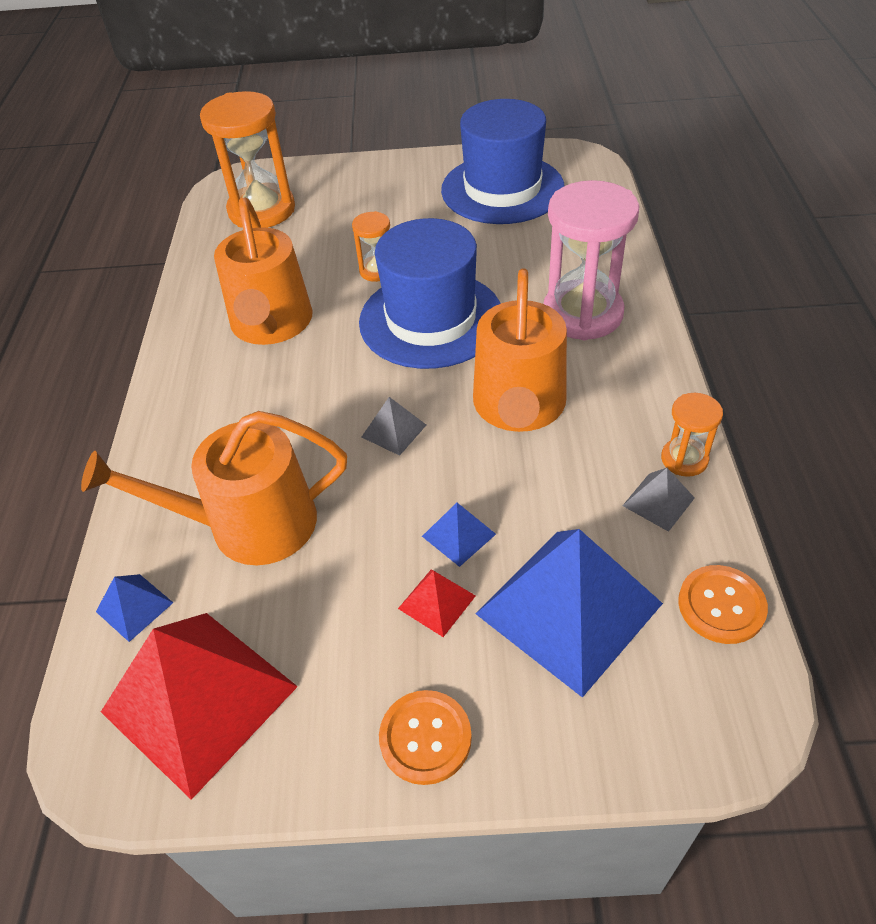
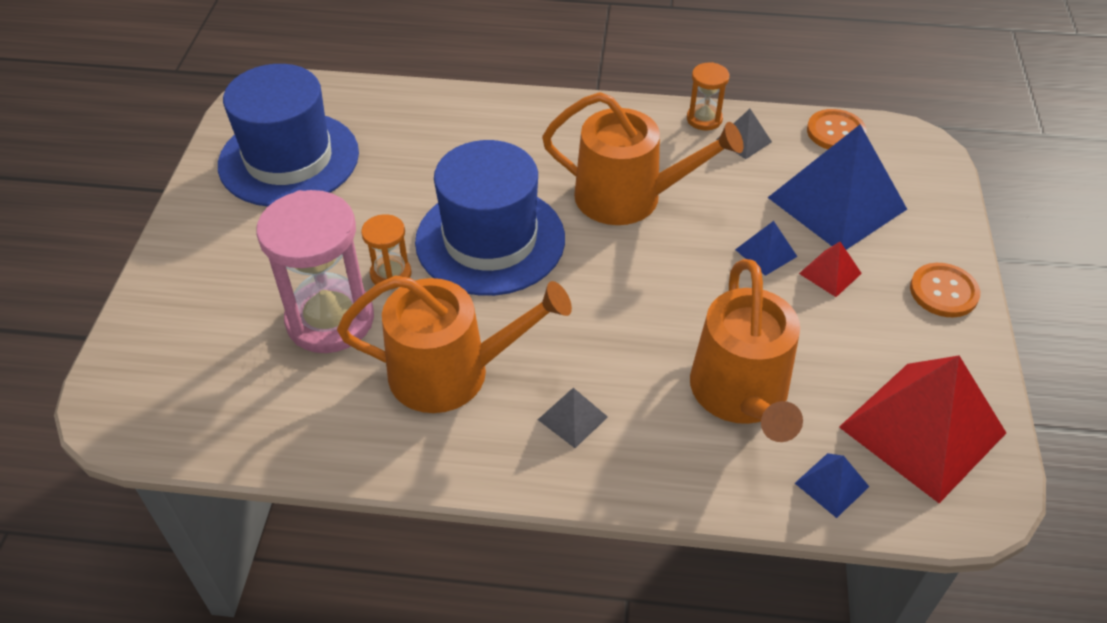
camera: 85 degrees left, 0 degrees up
orange hourglass [200,91,295,228] -> none
grey pyramid [362,397,426,456] -> grey pyramid moved to [538,388,608,448]
pink hourglass [543,180,639,340] -> pink hourglass moved to [256,190,374,353]

